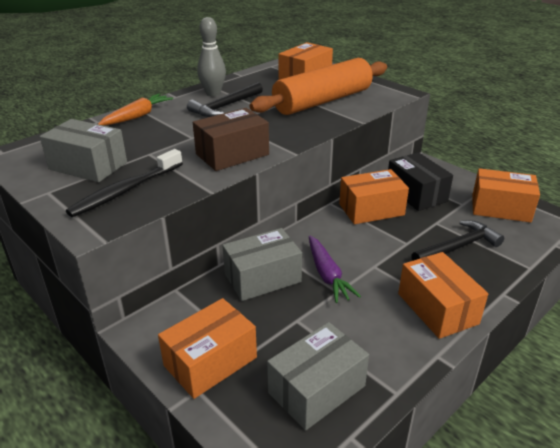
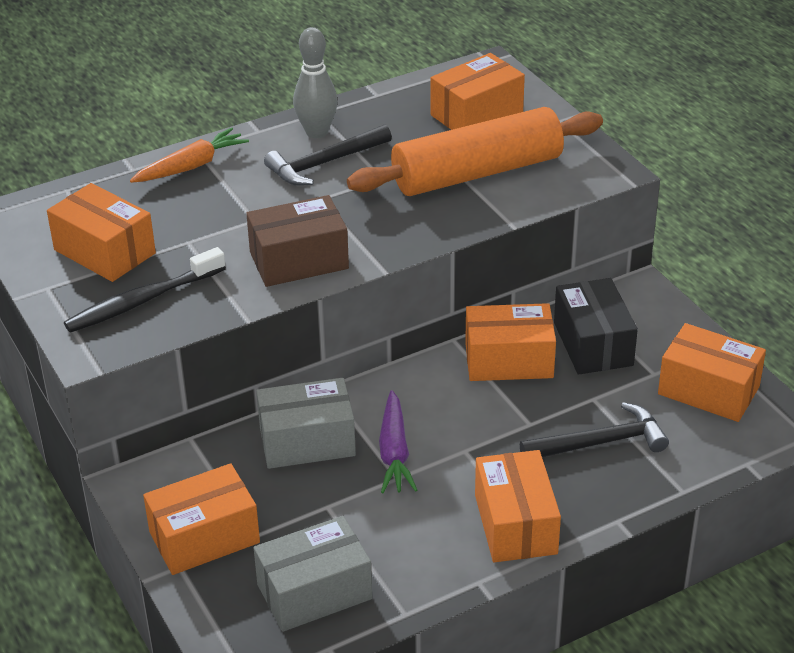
camera: 15 degrees right, 5 degrees up
grey box [40,119,127,182] -> orange box [47,183,156,282]

